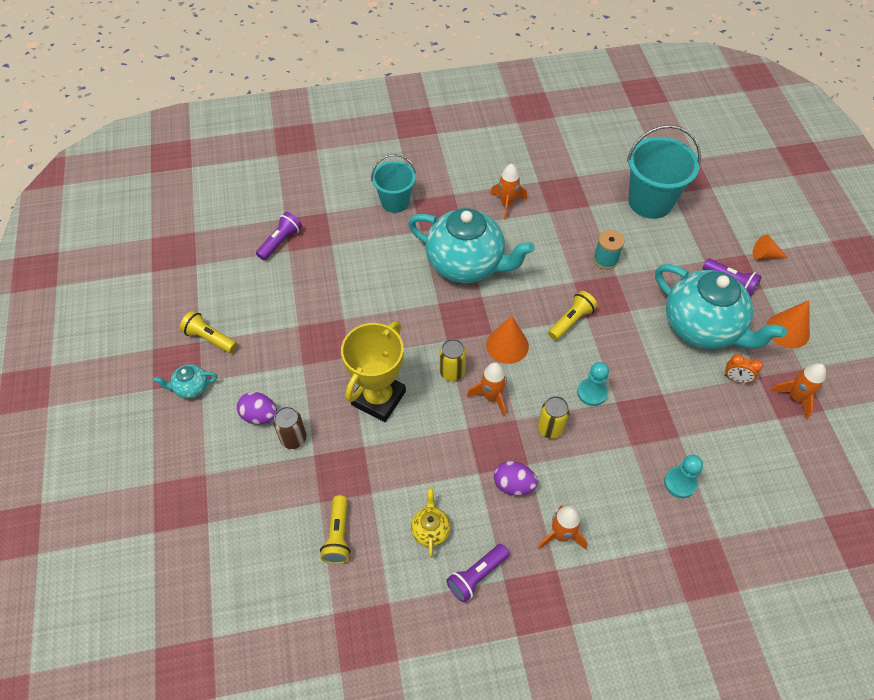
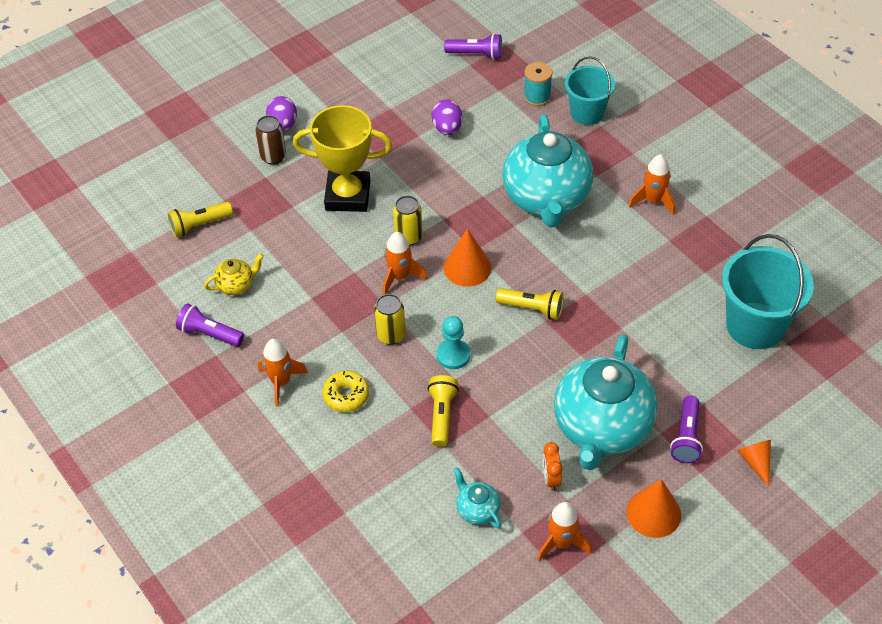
camera: 65 degrees right, 5 degrees down
turquoise teapot [153,364,217,399] -> turquoise teapot moved to [453,467,501,528]
yellow flashlight [180,311,237,353] -> yellow flashlight moved to [427,375,459,447]
purple egg [494,461,538,496] -> purple egg moved to [432,100,462,135]
turquoise spool [593,230,624,270] -> turquoise spool moved to [524,62,552,106]
turquoise pawn [664,455,703,498] -> none
none -> yellow donut [322,371,369,412]

